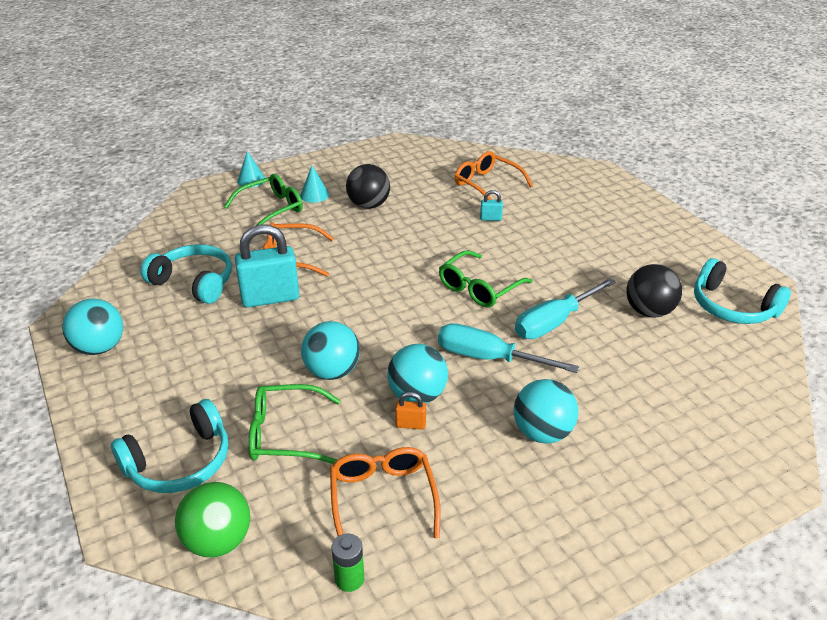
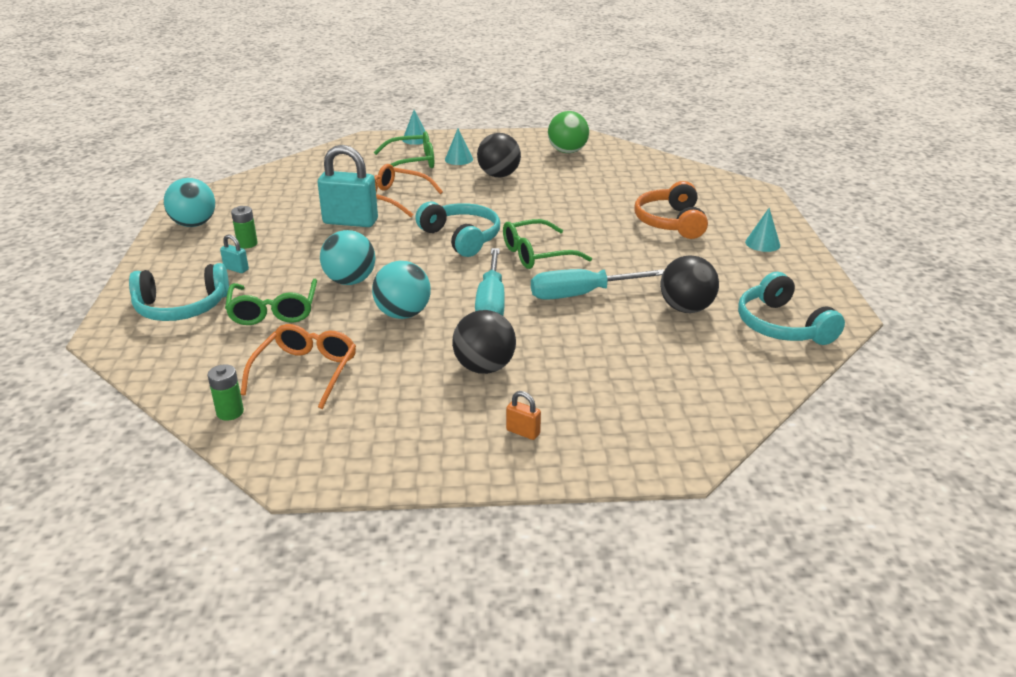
camera: 25 degrees right, 5 degrees down
turquoise headphones [141,244,232,304] -> turquoise headphones moved to [415,201,500,257]
green ball [175,482,250,558] -> green ball moved to [548,111,589,153]
green glasses [249,384,341,464] -> green glasses turned 120 degrees counterclockwise [225,279,317,325]
orange padlock [395,392,426,429] -> orange padlock moved to [506,391,541,440]
turquoise screwdriver [438,323,579,373] -> turquoise screwdriver turned 135 degrees counterclockwise [475,248,505,316]
orange glasses [455,151,533,200] -> none
turquoise padlock [480,190,503,221] -> turquoise padlock moved to [220,234,249,273]
turquoise ball [514,379,578,444] -> black ball [452,310,516,374]
none -> green battery [231,206,258,249]
none -> orange headphones [634,181,708,239]
none -> turquoise cone [745,208,780,252]

